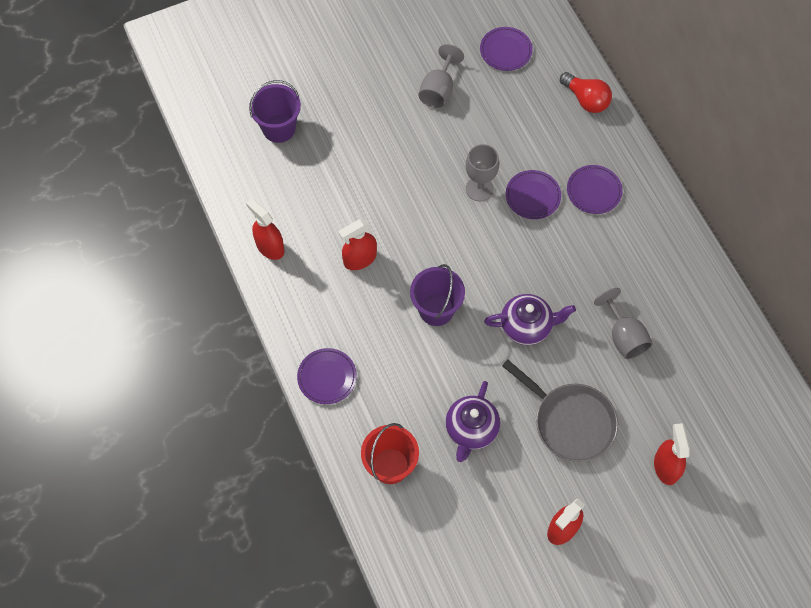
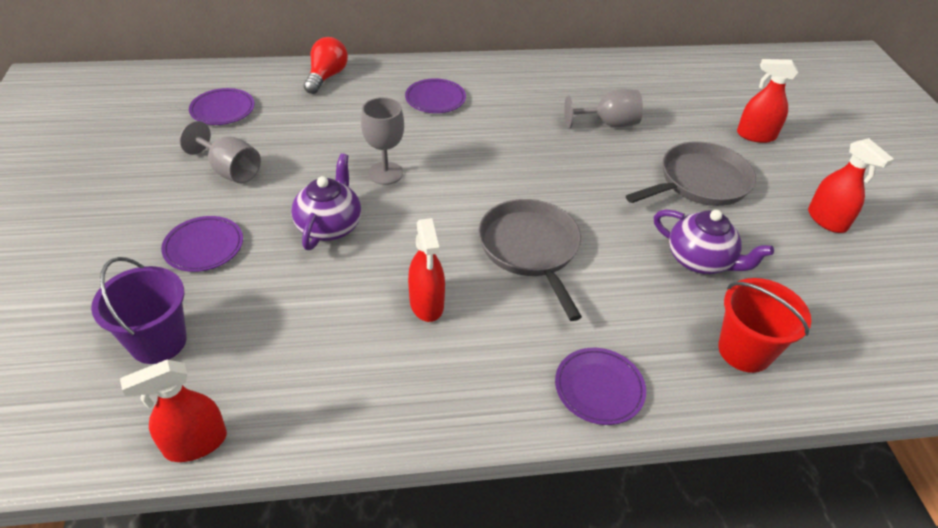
camera: 75 degrees left, 20 degrees down
red spray bottle [246,198,285,260] -> red spray bottle moved to [120,360,227,462]
purple bucket [410,264,465,326] -> grey pan [478,199,582,321]
purple teapot [484,294,576,345] -> purple teapot moved to [291,153,361,250]
purple plate [506,170,561,219] -> purple plate moved to [161,216,243,272]
red light bulb [560,72,612,113] -> red light bulb turned 45 degrees counterclockwise [304,37,348,94]

